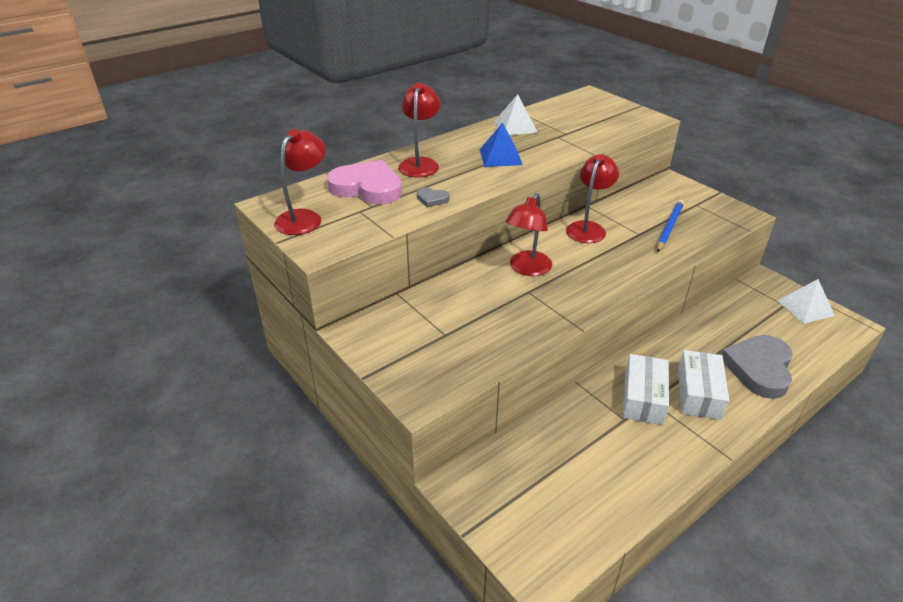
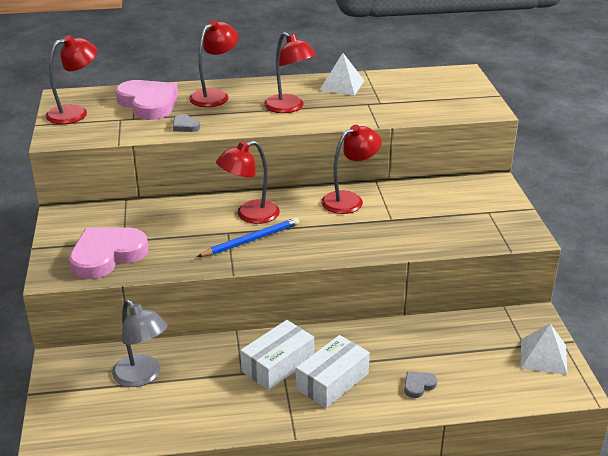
camera: 30 degrees right, 5 degrees down
blue pyramid [480,123,523,167] -> red lamp [264,32,316,113]
blue pencil [657,200,684,252] -> blue pencil moved to [197,217,300,257]
grey heart [721,335,793,399] -> grey heart [404,372,437,398], size x0.43
none -> pink heart [69,227,148,279]
none -> grey lamp [112,300,167,387]

